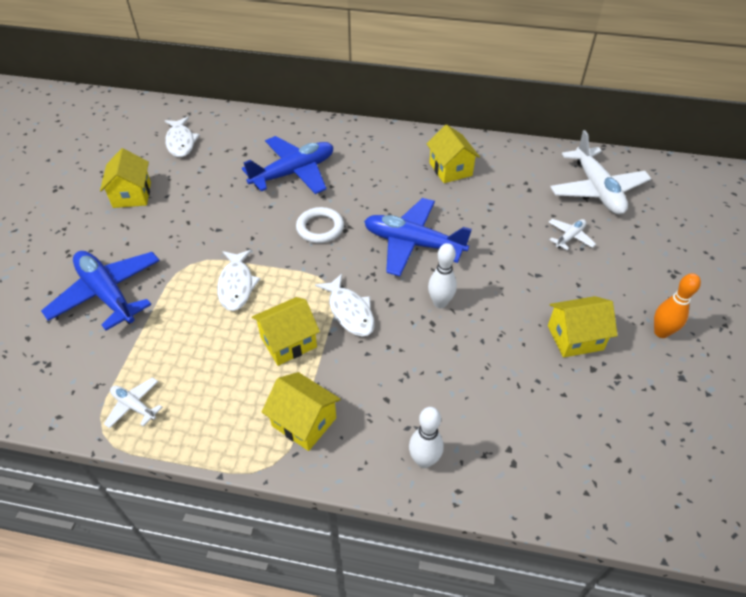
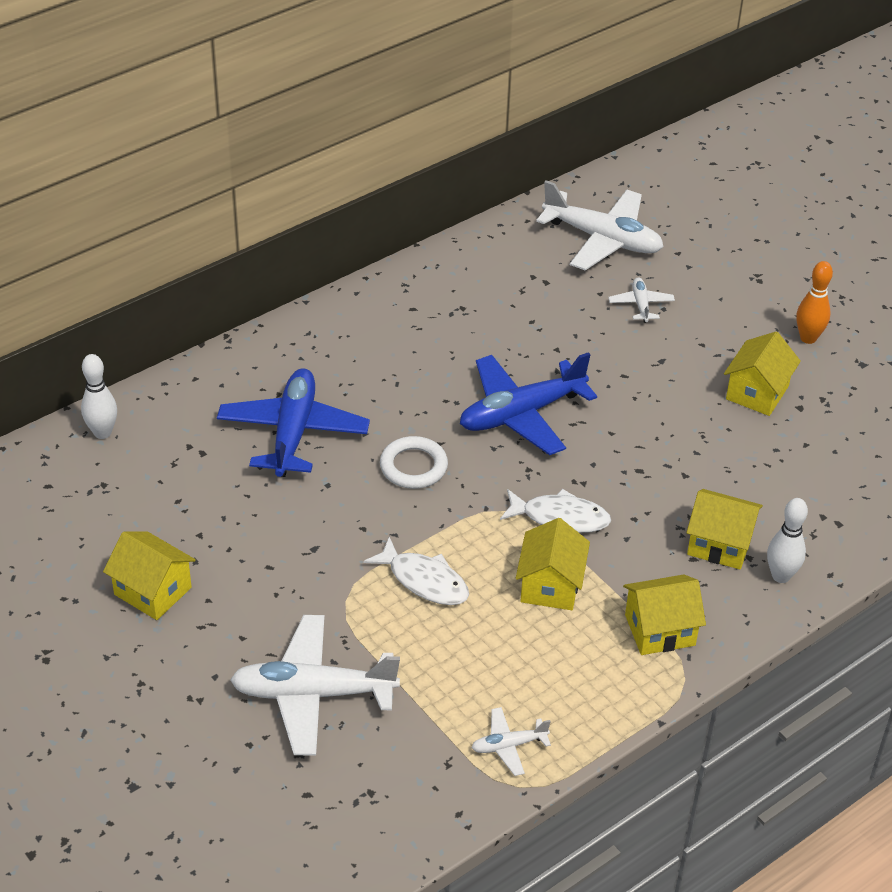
camera: 50 degrees left, 5 degrees down
blue plane [41,251,160,331] -> white plane [230,615,400,756]
white fish [165,117,200,157] -> none
yellow house [427,124,480,183] -> yellow house moved to [686,489,763,569]
white bowling pin [428,243,457,308] -> white bowling pin moved to [81,354,117,439]

